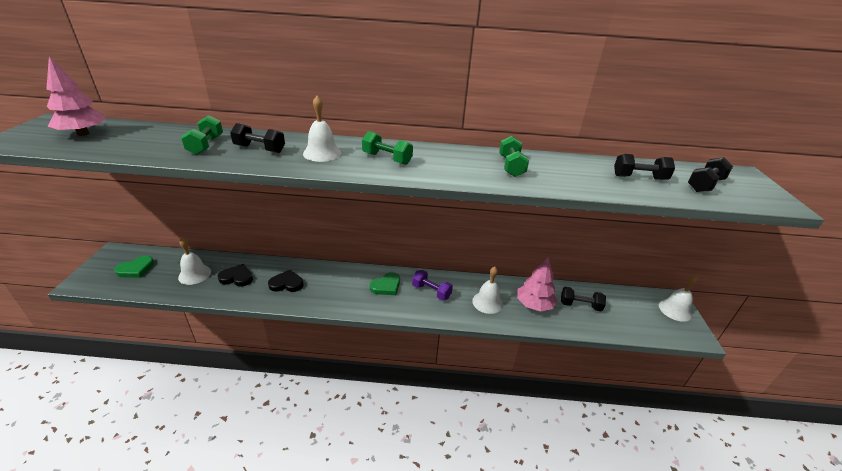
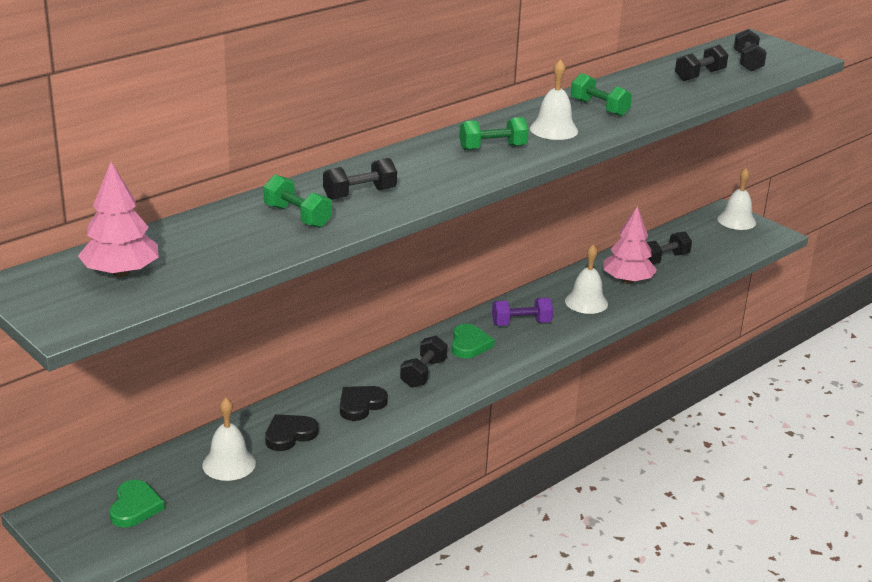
camera: 45 degrees left, 5 degrees down
white bell [303,96,341,162] -> white bell moved to [530,59,578,140]
none -> black dumbbell [400,336,448,388]

